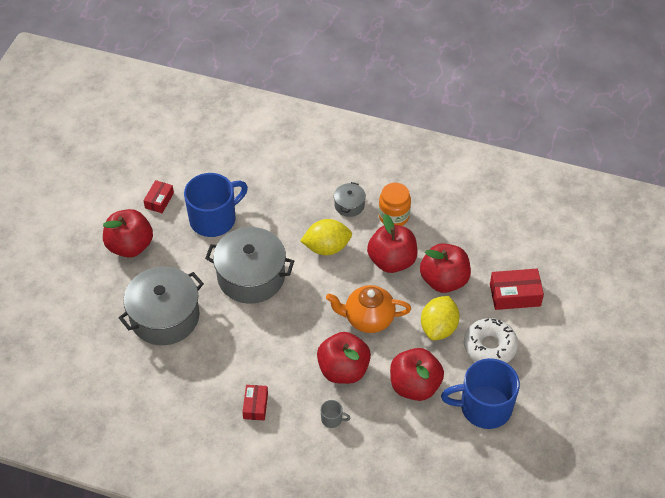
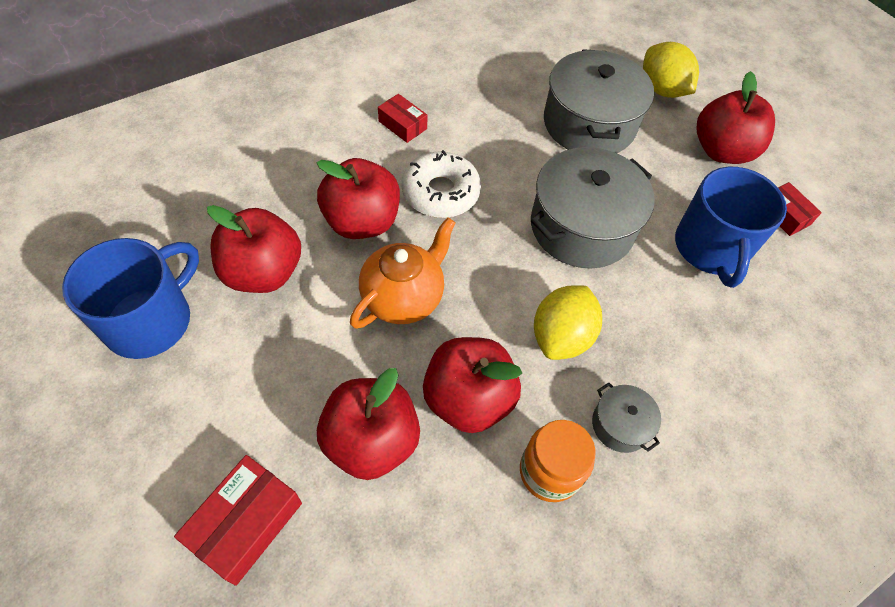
camera: 125 degrees right, 5 degrees up
grey mug [321,400,350,428] -> none
yellow lemon [421,296,460,340] -> yellow lemon moved to [643,42,699,98]
white donut [464,318,518,363] -> white donut moved to [402,150,481,218]

